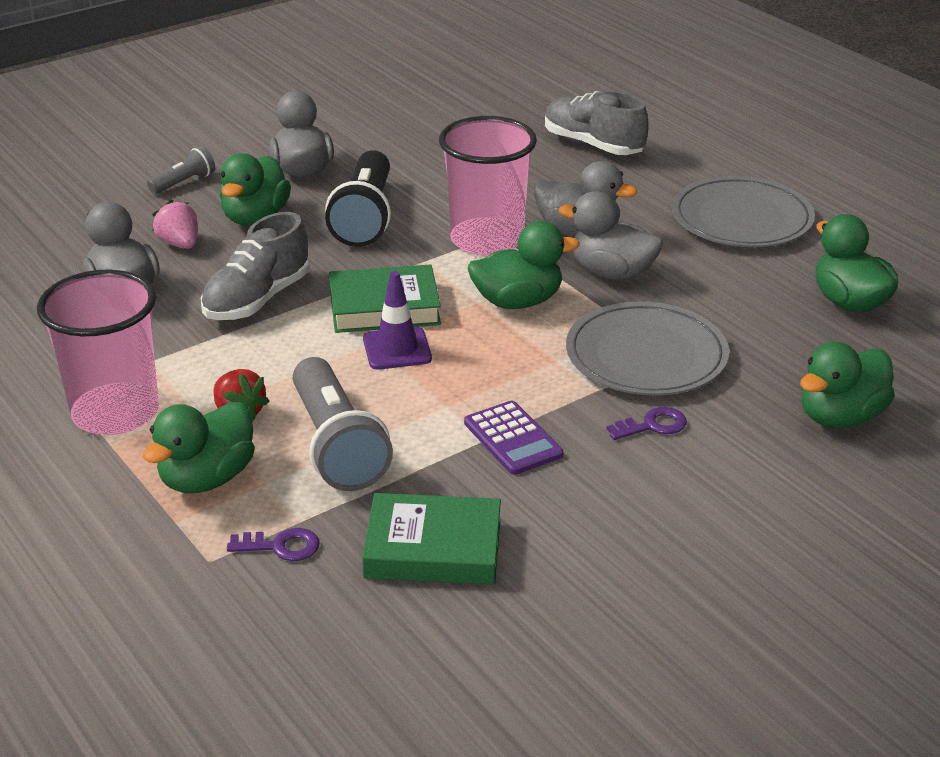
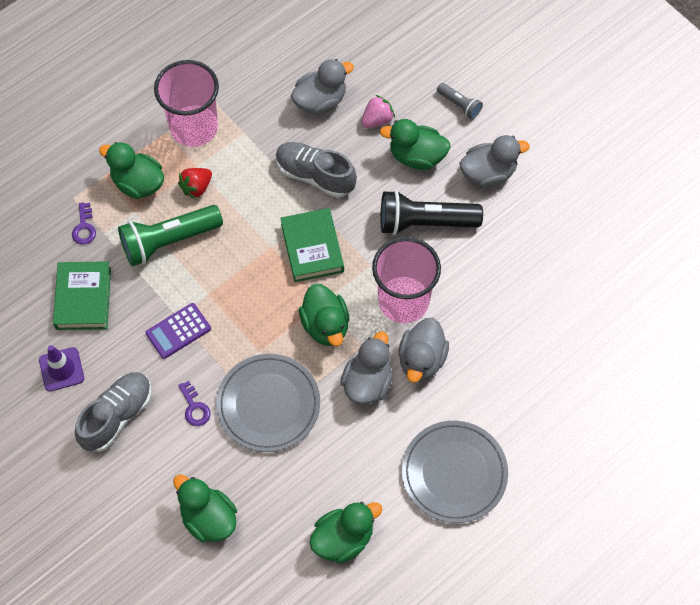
camera: 85 degrees right, 30 degrees up
grey flashlight [293,357,393,491] -> green flashlight [118,205,223,266]
purple traffic cone [363,271,432,370] -> purple traffic cone moved to [39,345,84,392]
grey shoe [545,90,649,155] -> grey shoe moved to [75,372,152,452]

